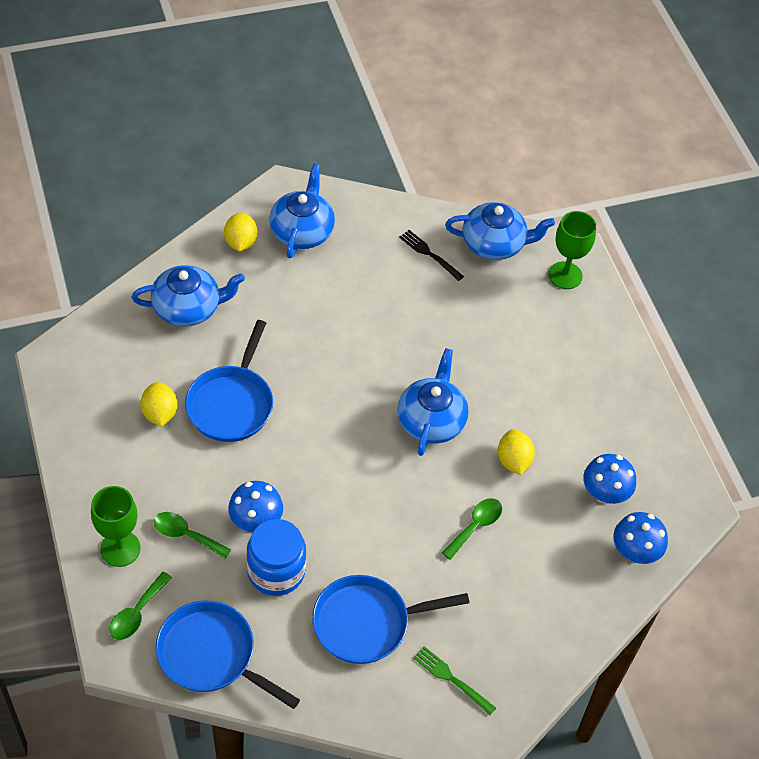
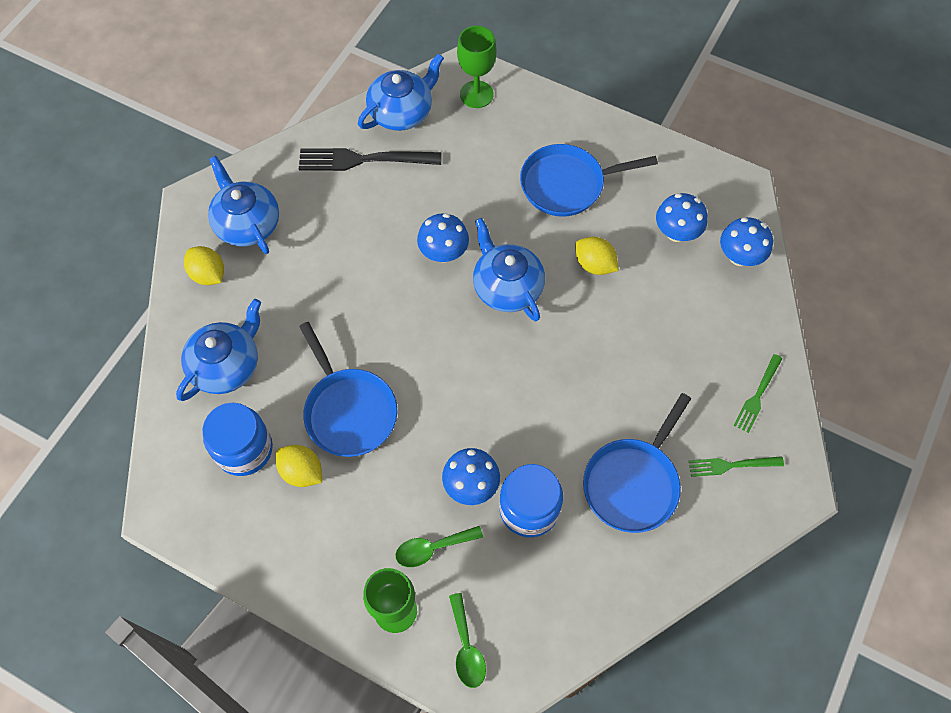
camera: 40 degrees left, 10 degrees up
blue pan [156,601,300,709] -> blue pan moved to [520,144,658,217]
black fork [399,230,464,281] -> black fork [299,148,442,171], size x1.75
green spoon [442,498,502,560] -> none
none -> blue jar [203,403,273,476]
none -> blue mushroom [417,213,469,262]
none -> green fork [734,354,782,433]

